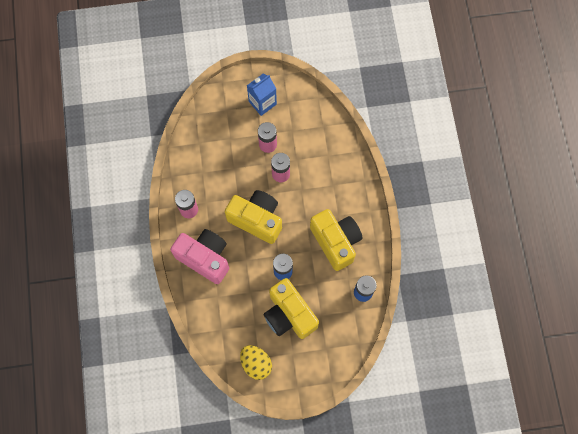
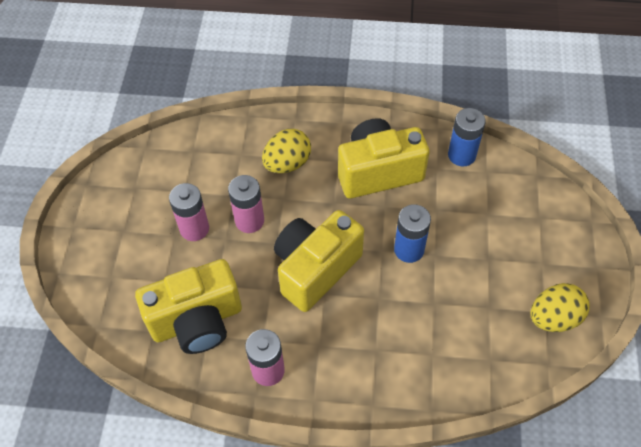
camera: 75 degrees left, 15 degrees down
pink camera [170,229,229,284] -> none
blue carton [247,74,277,116] -> none
yellow camera [263,278,319,339] -> yellow camera moved to [135,259,242,354]
none -> yellow egg [262,129,311,173]

